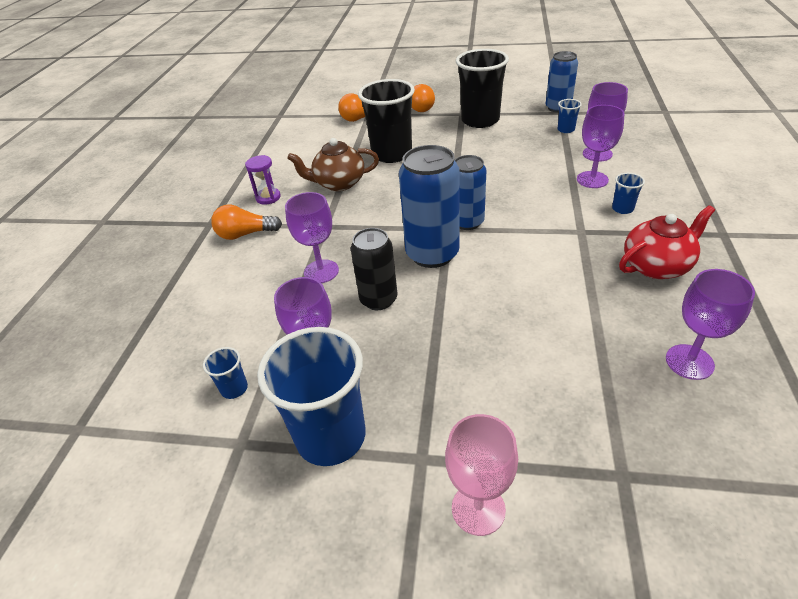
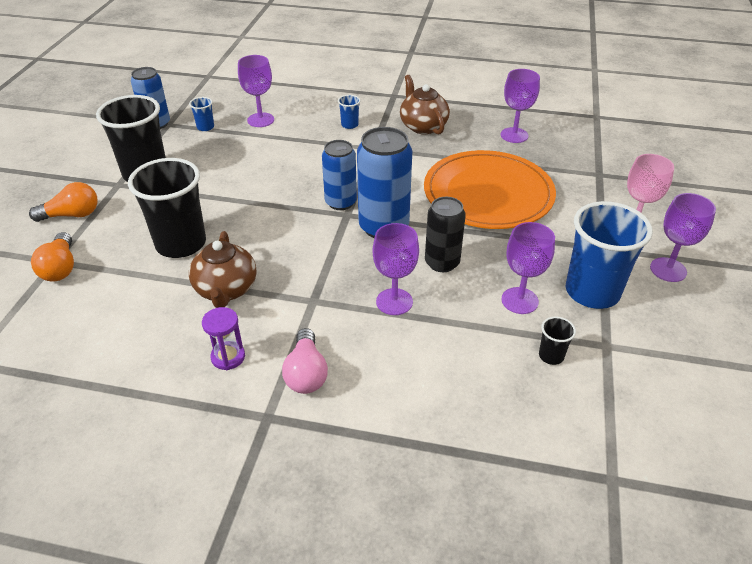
camera: 90 degrees left, 0 degrees up
blue cup [203,347,248,399] -> black cup [539,317,576,365]
orange light bulb [211,205,282,240] -> pink light bulb [282,328,328,394]
purple goblet [577,105,624,188] -> purple goblet moved to [650,193,716,282]
red teapot [619,205,715,279] -> brown teapot [400,75,450,134]
none -> orange plate [424,150,556,229]

